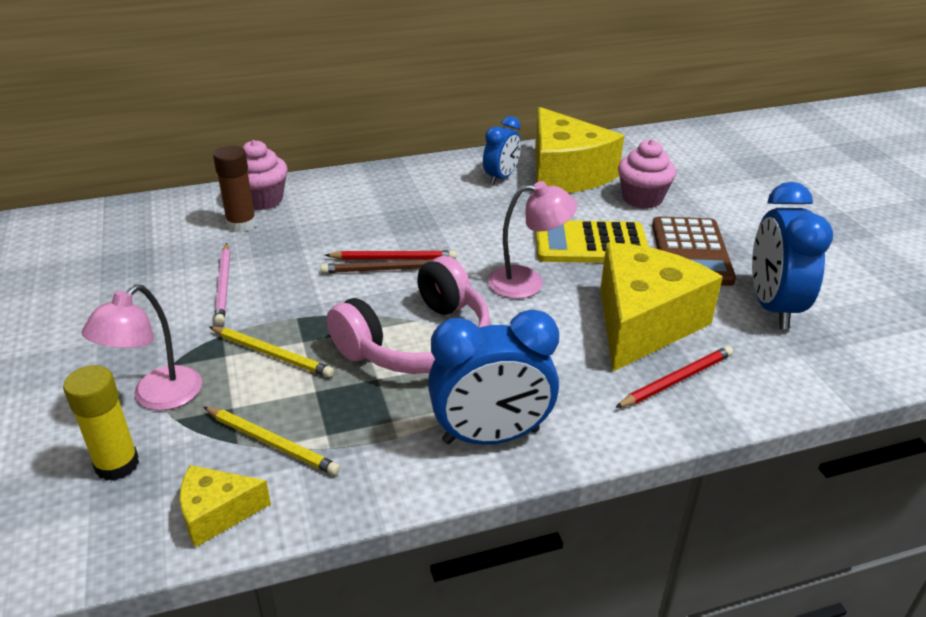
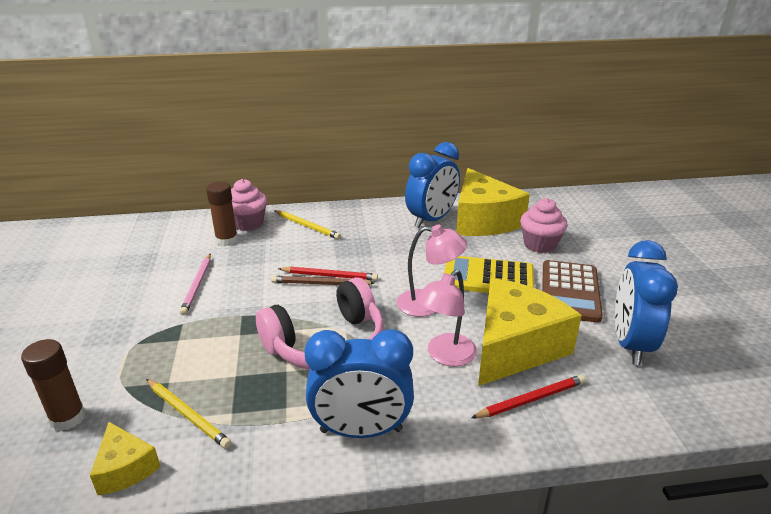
camera: 10 degrees right, 5 degrees down
yellow glue stick [63,365,139,481] -> brown glue stick [21,339,86,431]
pink lamp [82,285,202,411] -> pink lamp moved to [416,270,477,366]
yellow cheese [180,465,271,547] -> yellow cheese turned 120 degrees counterclockwise [90,422,161,495]
yellow pencil [209,326,334,378] -> yellow pencil moved to [274,210,341,239]
blue clock [483,116,521,185] -> blue clock [405,142,460,228], size x1.64

